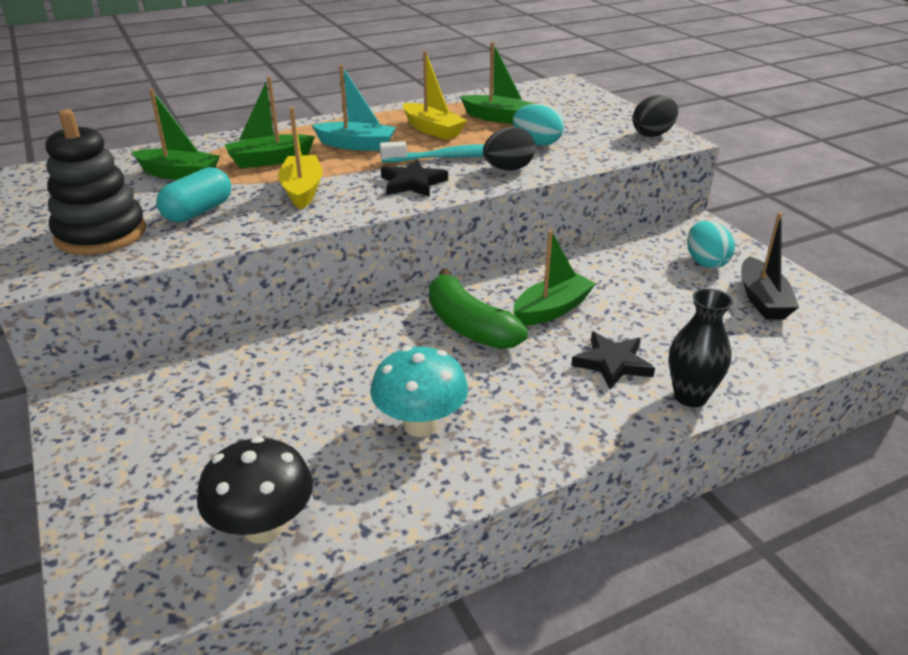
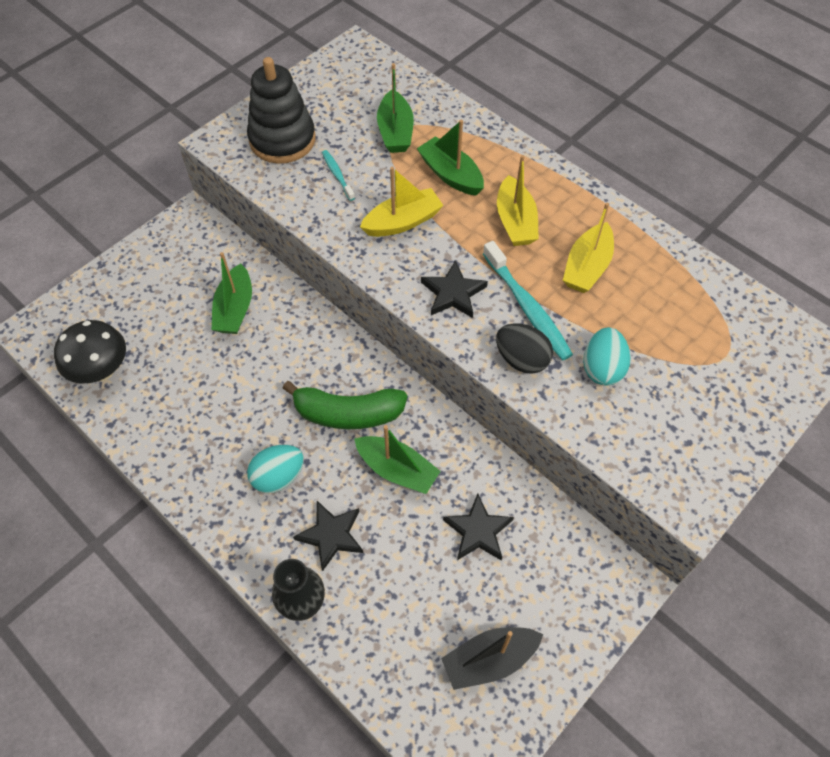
camera: 70 degrees right, 25 degrees up
turquoise capsule [156,167,231,222] -> turquoise toothbrush [322,150,355,201]
turquoise boat [312,65,396,151] -> yellow boat [497,155,539,246]
turquoise mushroom [370,346,468,437] -> none
green banana [429,269,528,349] -> green banana turned 120 degrees counterclockwise [283,381,407,429]
green boat [460,42,535,124] -> green boat moved to [212,252,252,334]
black egg [632,95,678,137] -> none
turquoise egg [687,221,735,269] -> turquoise egg moved to [247,445,304,493]
none -> black star [443,494,514,561]

